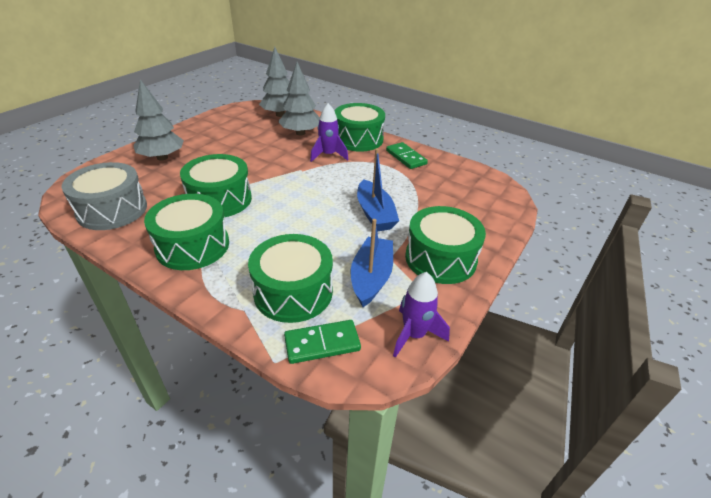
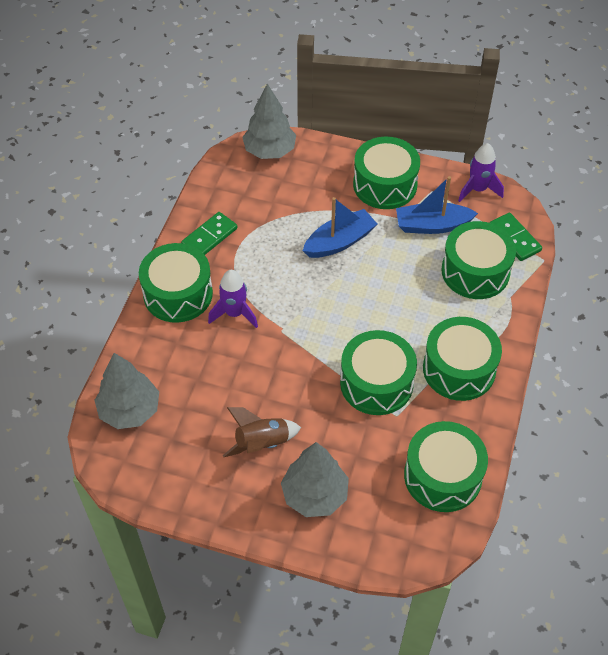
camera: 105 degrees left, 15 degrees up
grey drum [62,162,147,230] -> green drum [404,421,488,512]
grey tree [278,62,320,135] -> grey tree moved to [242,84,296,159]
none -> brown rocket [223,407,301,457]

